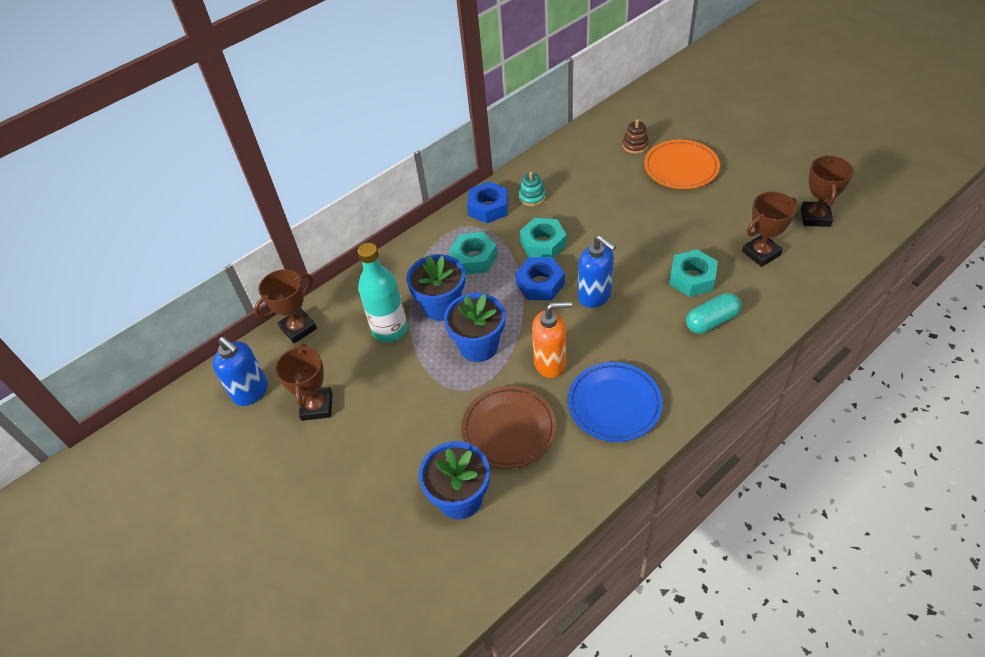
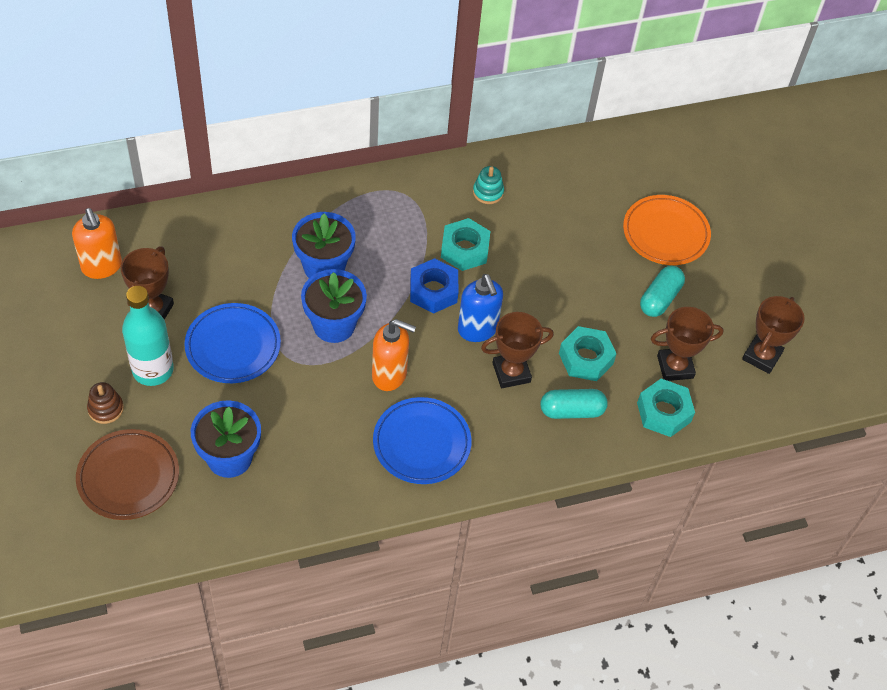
camera: 15 degrees right, 5 degrees up
blue soap dispenser [213,337,268,406] -> orange soap dispenser [72,208,122,279]
brown trophy [254,269,317,344] -> brown trophy moved to [481,312,554,388]
turquoise bottle [358,243,407,342] -> turquoise bottle moved to [122,286,174,386]
turquoise nut [449,232,497,275] -> turquoise nut moved to [637,379,695,437]
brown plate [461,386,556,469] -> brown plate moved to [76,429,179,520]
blue nut [467,182,508,223] -> none
brown stacking toy [623,119,649,154] -> brown stacking toy moved to [87,382,124,424]
none -> blue plate [184,303,281,383]
none -> turquoise capsule [640,266,685,317]

